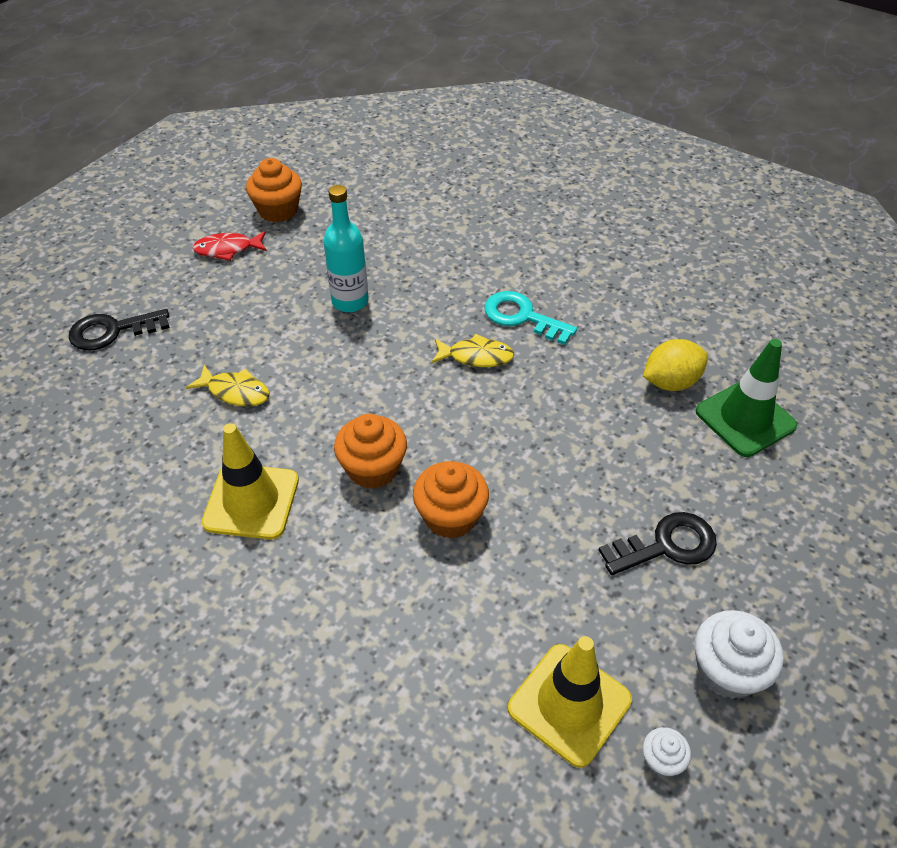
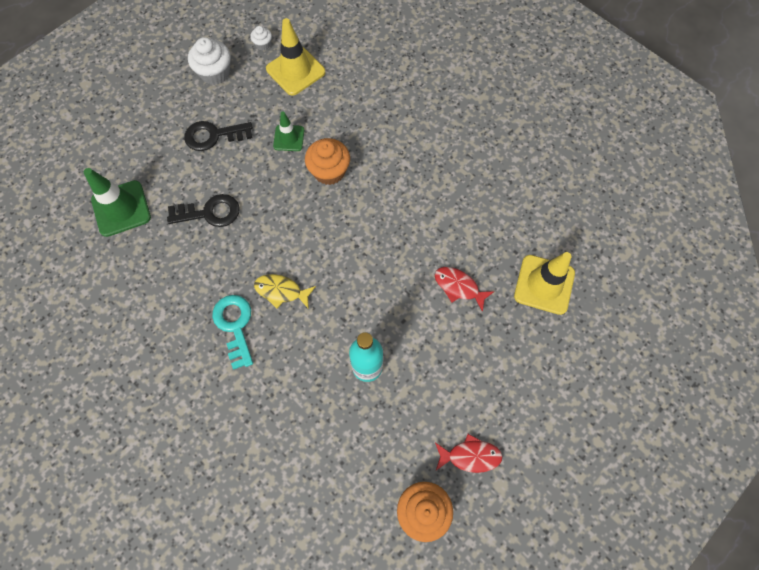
camera: 170 degrees left, 20 degrees up
black key [69,309,170,351] -> black key moved to [167,194,240,227]
yellow fish [186,365,270,407] -> red fish [435,267,495,312]
yellow traffic cone [202,423,299,540] -> yellow traffic cone moved to [514,252,575,315]
orange cupcake [334,414,407,489] -> none
turquoise key [484,291,577,345] -> turquoise key turned 150 degrees counterclockwise [212,295,253,369]
yellow lemon [643,339,708,391] -> none
none -> green traffic cone [273,111,304,151]

